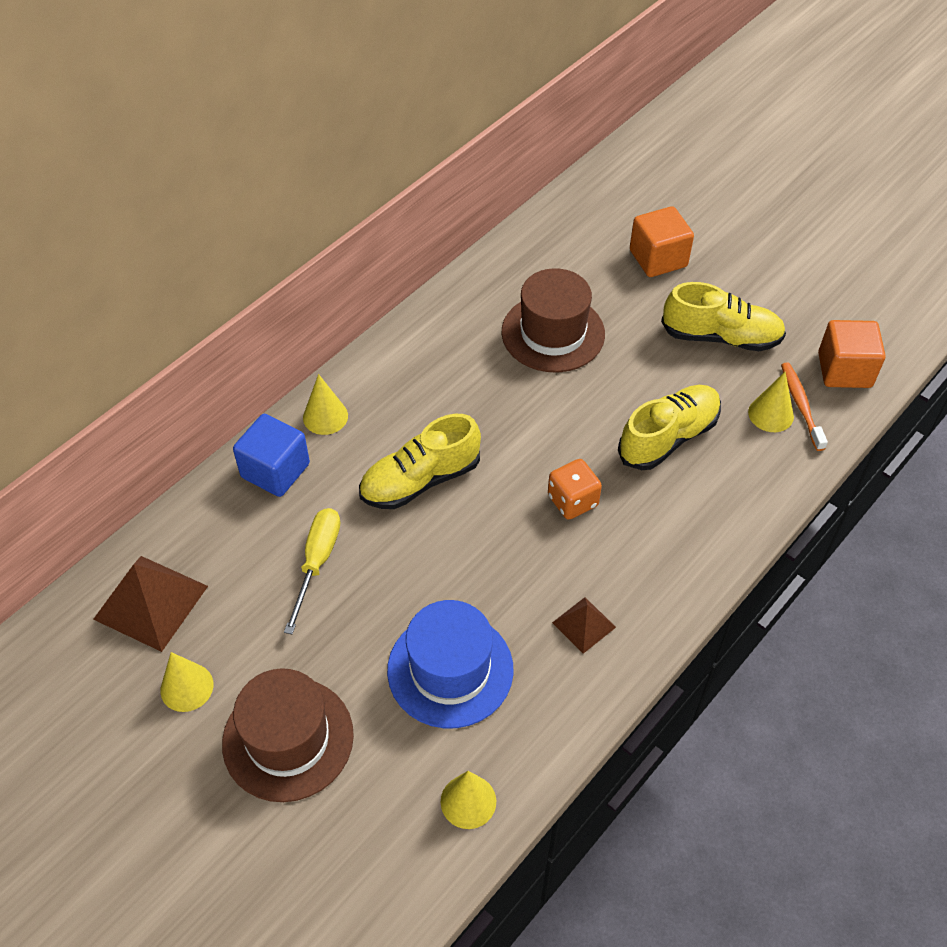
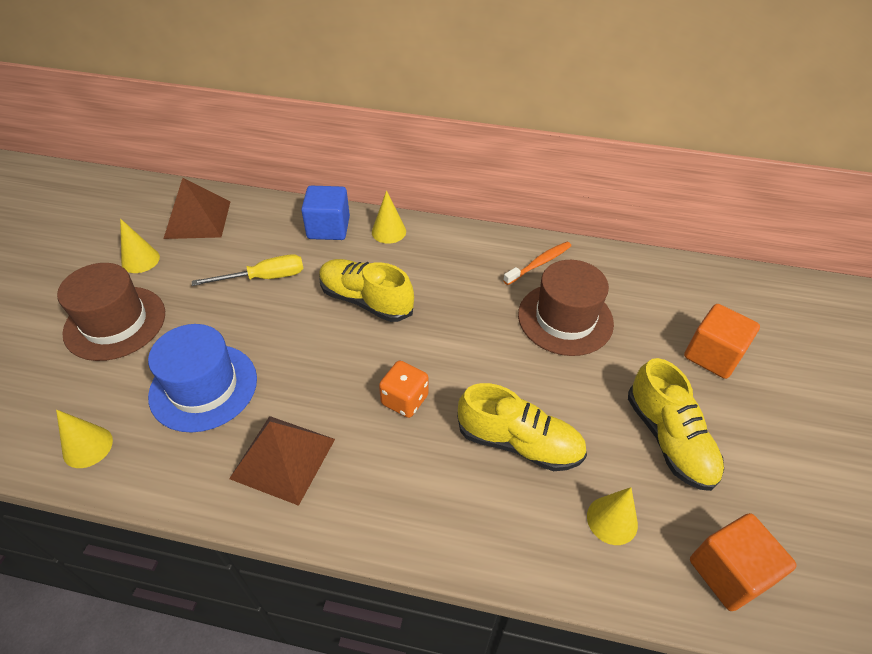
camera: 60 degrees right, 5 degrees down
brown pyramid [552,597,616,654] -> brown pyramid [229,416,335,506], size x1.83
orange toothbrush [781,362,828,451] -> orange toothbrush moved to [503,242,571,285]

